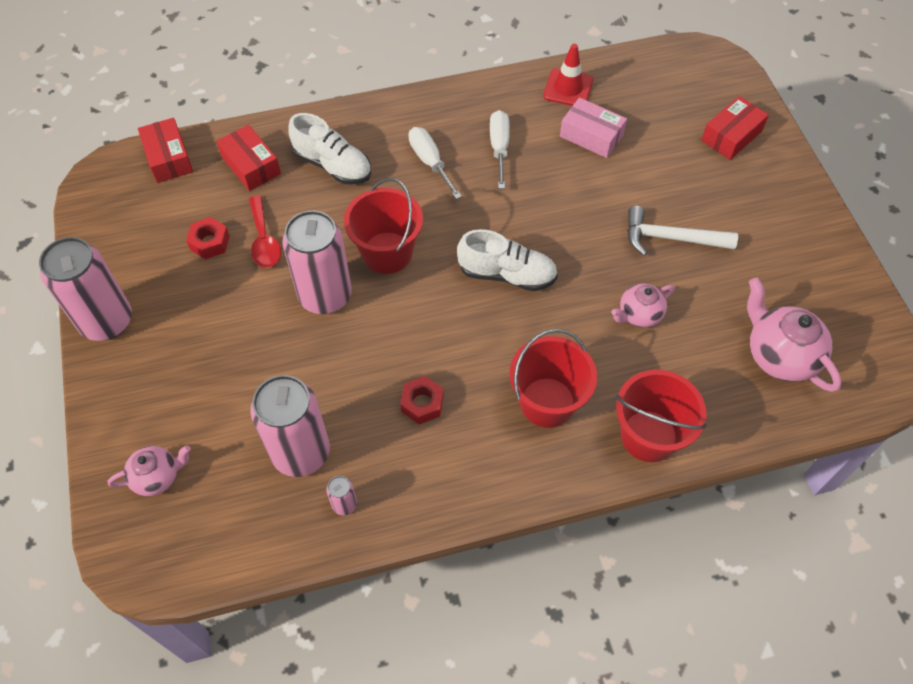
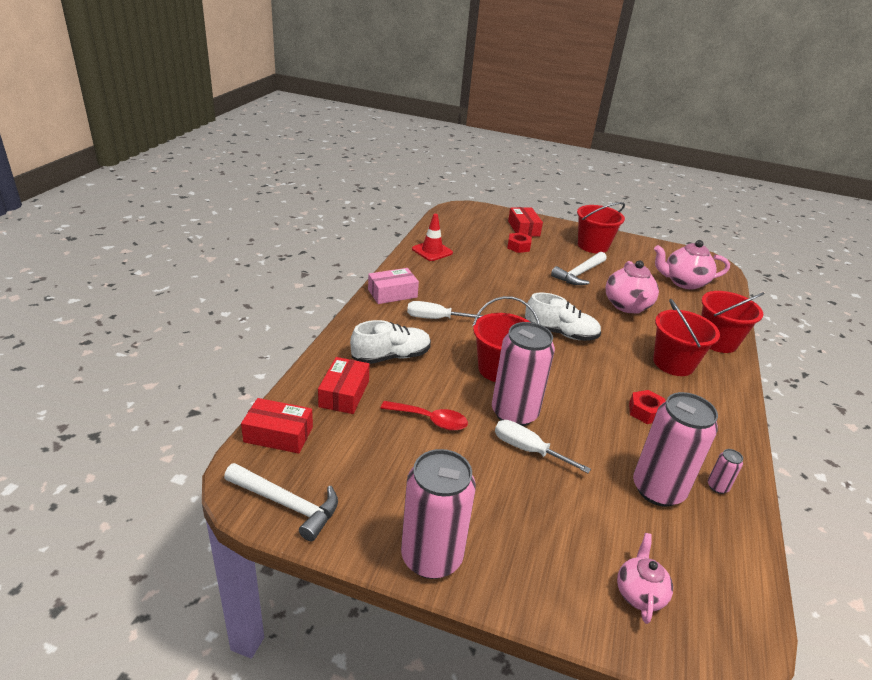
camera: 60 degrees left, 25 degrees down
red nut [186,217,230,260] -> red nut moved to [507,233,532,253]
red box [217,125,281,191] -> red box turned 75 degrees counterclockwise [318,357,370,414]
white shoe [457,229,558,291] -> white shoe turned 60 degrees clockwise [525,292,601,341]
white screwdriver [490,110,510,189] -> white screwdriver moved to [495,420,591,473]
pink box [560,97,627,158] -> pink box moved to [368,268,419,304]
pink teapot [611,283,675,327] -> pink teapot [605,260,659,314], size x1.64
none -> white hammer [224,463,338,541]
none -> red bucket [577,202,625,253]

